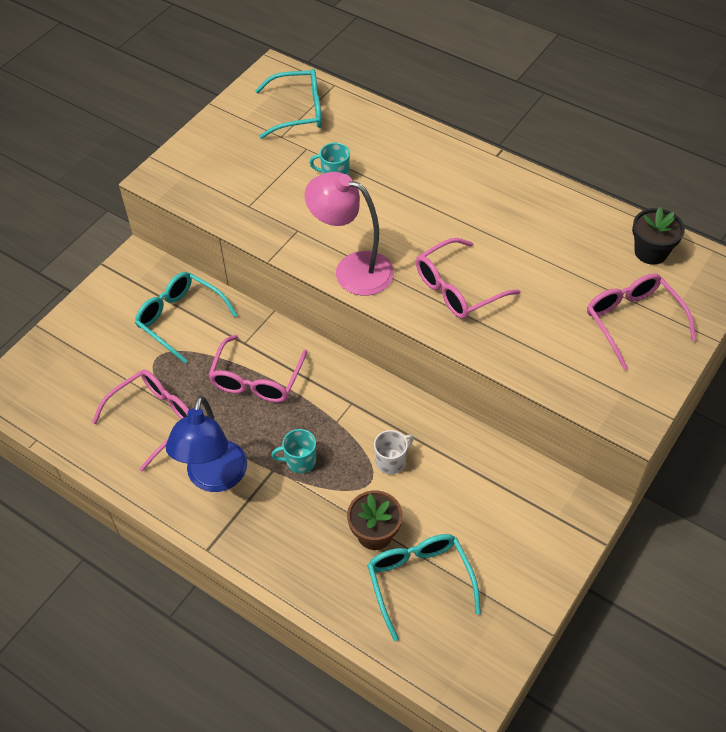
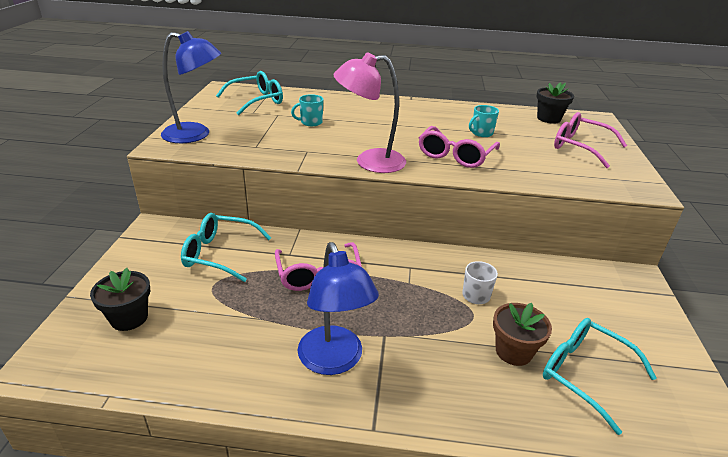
camera: 30 degrees left, 20 degrees down
pink glasses [92,369,189,472] -> none
turquoise mug [271,429,316,473] -> turquoise mug moved to [469,105,499,137]
none -> black flower pot [90,268,150,331]
none -> blue lamp [161,31,221,143]

